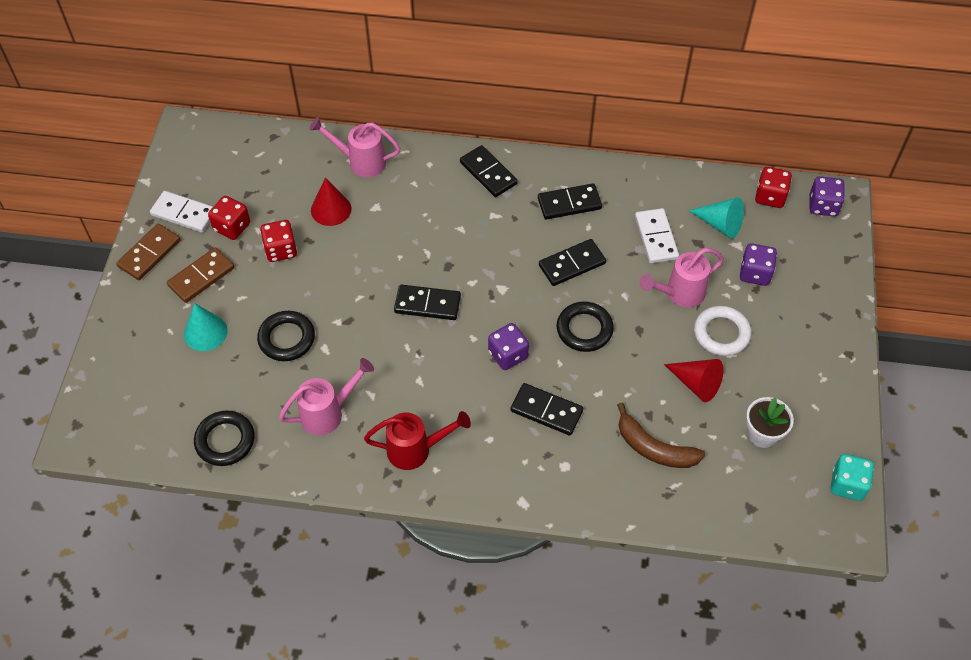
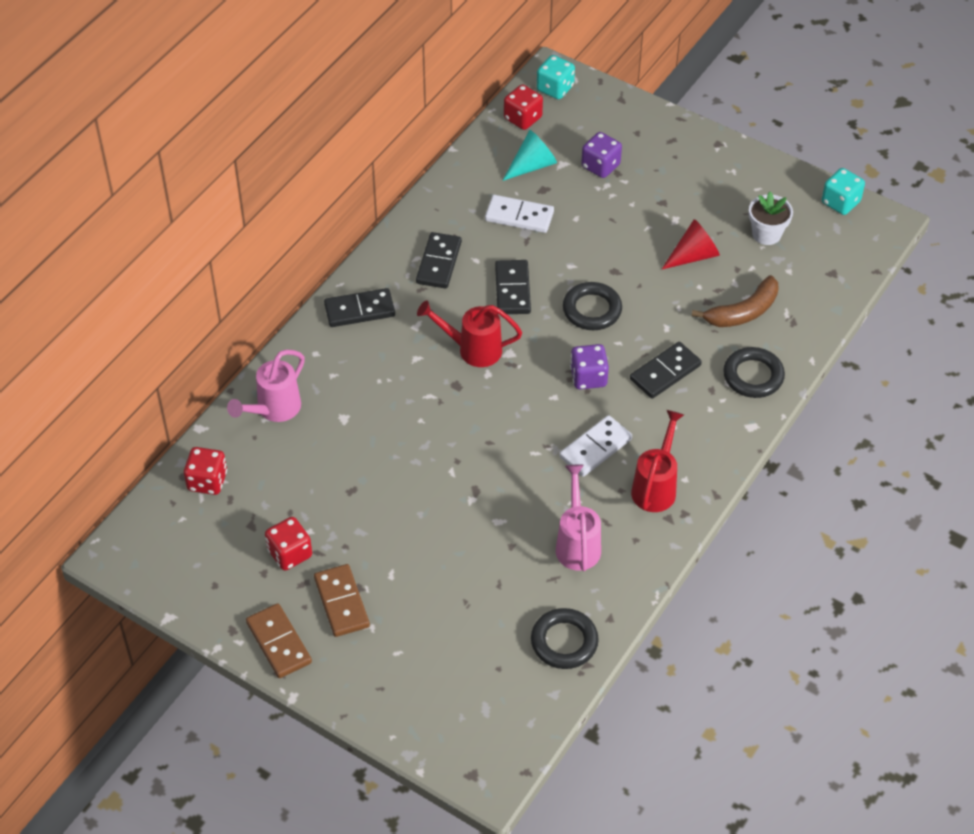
camera: 65 degrees left, 5 degrees down
white domino [150,191,213,233] -> white domino moved to [559,415,632,477]
turquoise cone [184,303,228,351] -> none
black ring [257,311,315,361] -> black ring moved to [723,347,785,398]
red dice [260,220,297,262] -> red dice moved to [184,447,227,495]
red cone [311,177,351,226] -> none
black domino [394,285,461,320] -> none
pink watering can [640,248,724,307] -> none
white ring [694,306,751,356] -> none
purple dice [810,176,845,216] -> turquoise dice [537,55,575,99]
none -> red watering can [417,301,522,367]

